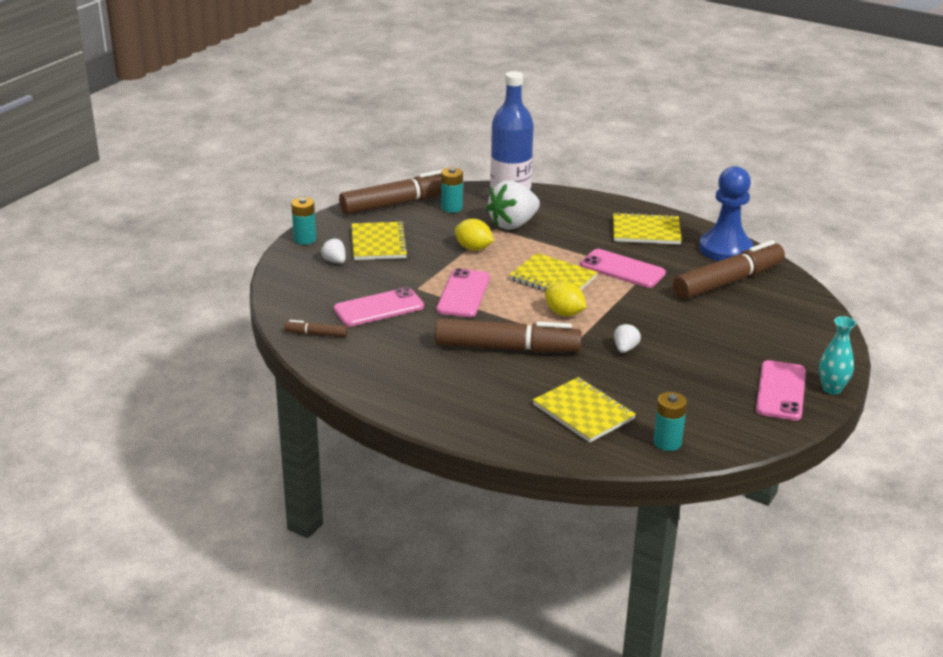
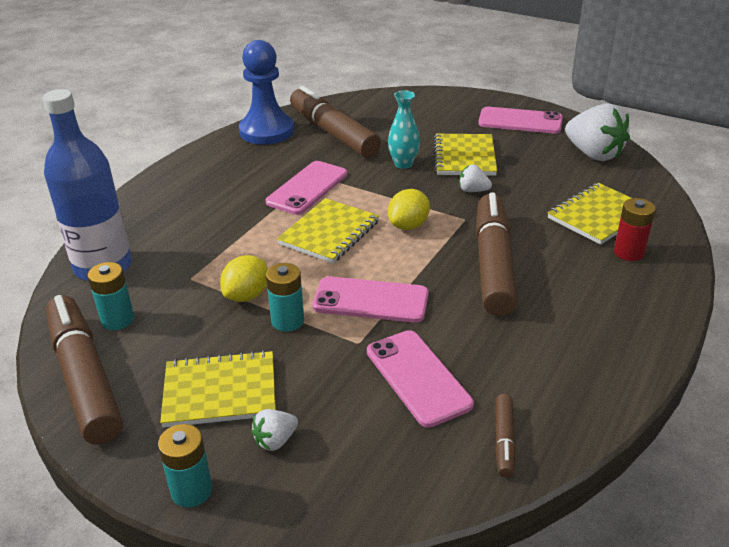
camera: 90 degrees left, 5 degrees up
white strawberry [486,180,540,230] -> white strawberry moved to [565,103,630,161]
yellow notebook [613,212,682,245] -> yellow notebook moved to [434,134,497,176]
turquoise battery [653,392,687,451] -> turquoise battery moved to [266,263,304,332]
turquoise vase [819,316,856,394] -> turquoise vase moved to [388,90,420,169]
none -> red battery [614,198,656,261]

